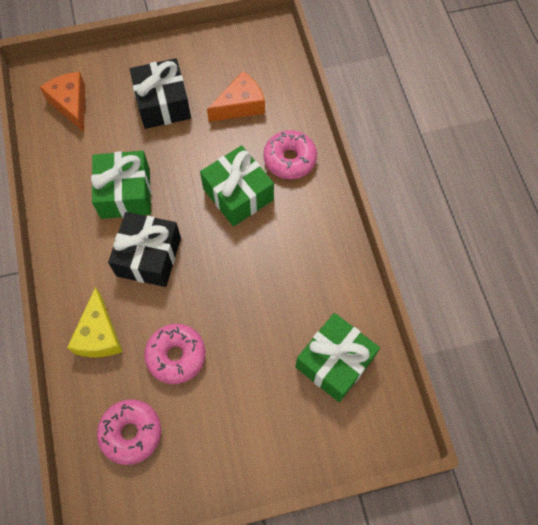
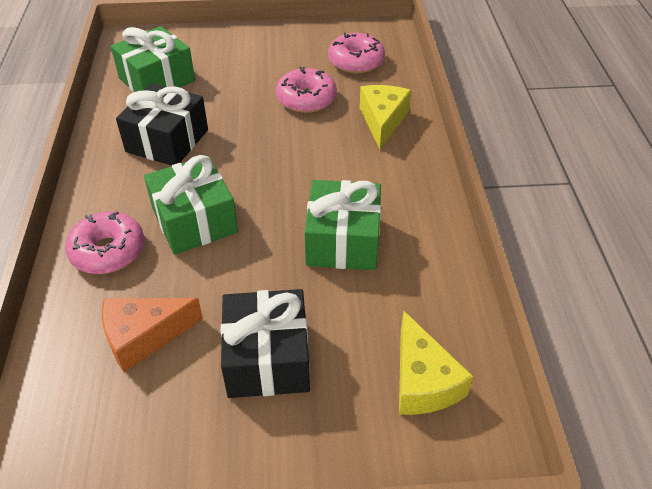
camera: 170 degrees left, 20 degrees down
orange cheese [40,72,85,132] -> yellow cheese [399,311,473,415]
black gift [108,212,181,287] -> black gift moved to [116,83,208,166]

